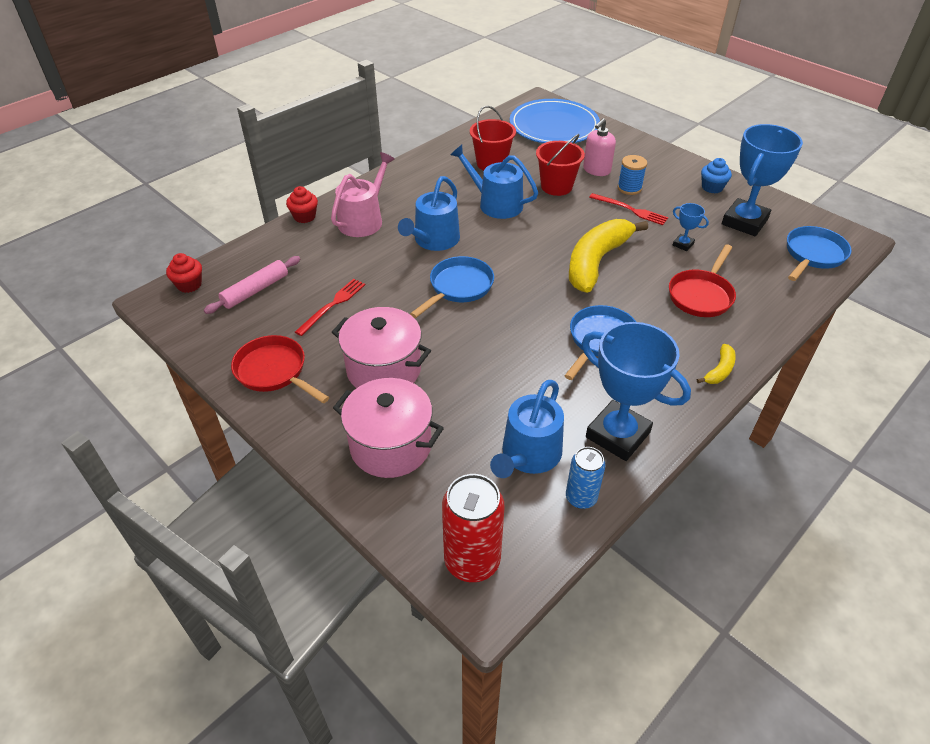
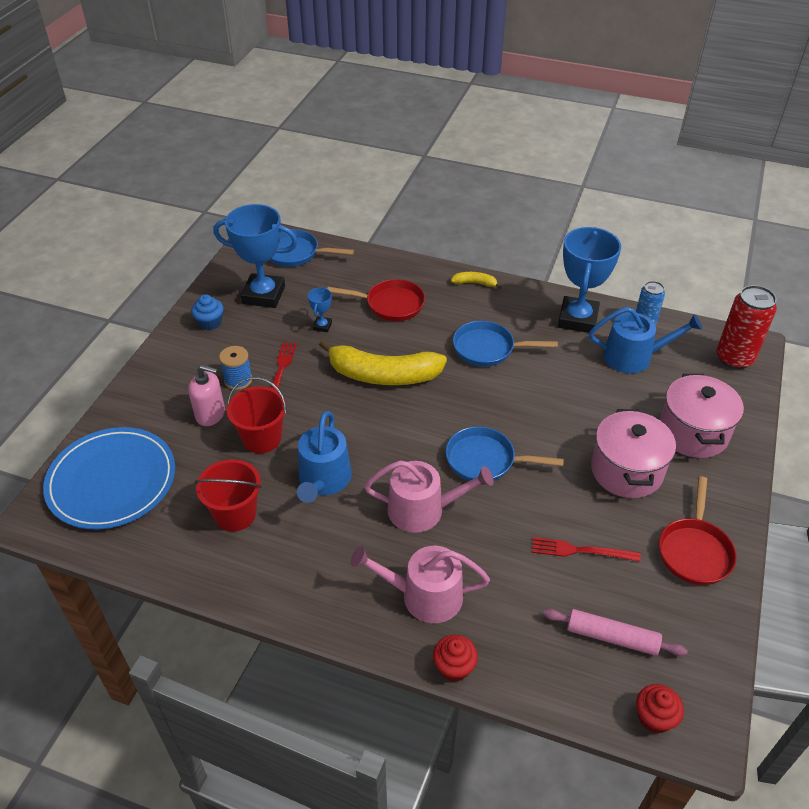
camera: 115 degrees left, 0 degrees up
blue watering can [398,176,460,251] -> pink watering can [364,460,494,533]

